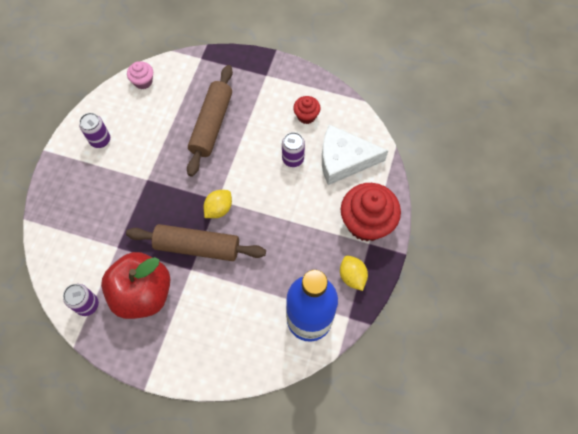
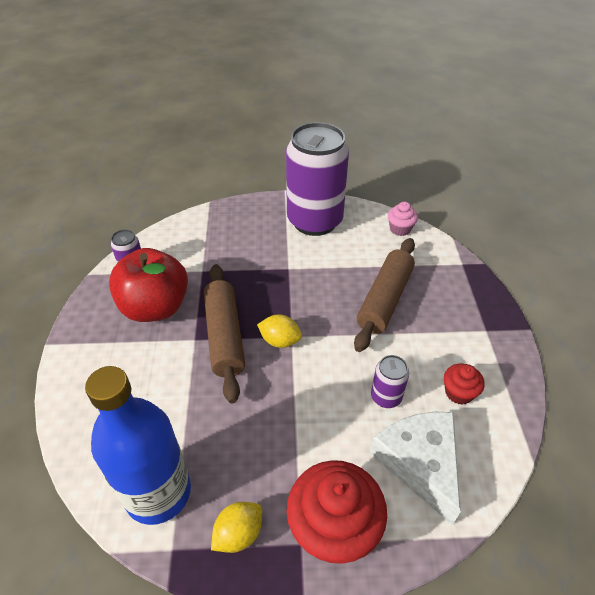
camera: 70 degrees right, 20 degrees down
purple can [79,113,110,148] -> purple can [286,122,349,236], size x2.39
brown rolling pin [187,65,233,177] -> brown rolling pin turned 60 degrees counterclockwise [354,238,415,352]

